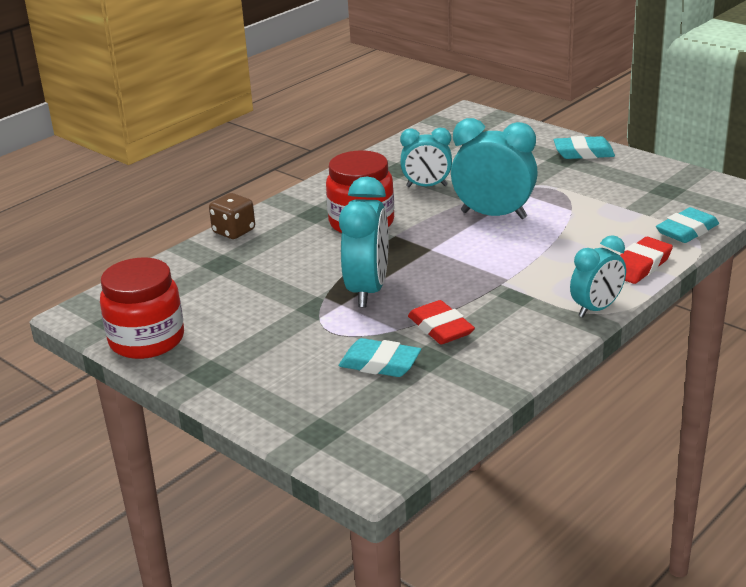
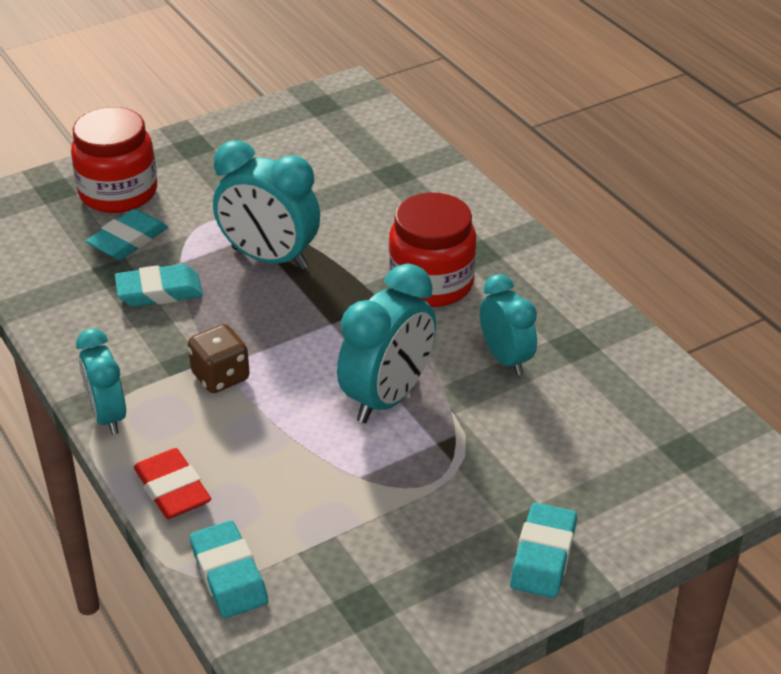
camera: 105 degrees right, 10 degrees up
red jar [100,258,184,359] -> red jar moved to [71,107,157,213]
brown dice [209,193,255,239] -> brown dice moved to [188,324,250,393]
turquoise clock [400,128,452,187] -> turquoise clock turned 135 degrees clockwise [480,274,537,376]
red eraser [408,300,475,344] -> turquoise eraser [115,264,203,307]

